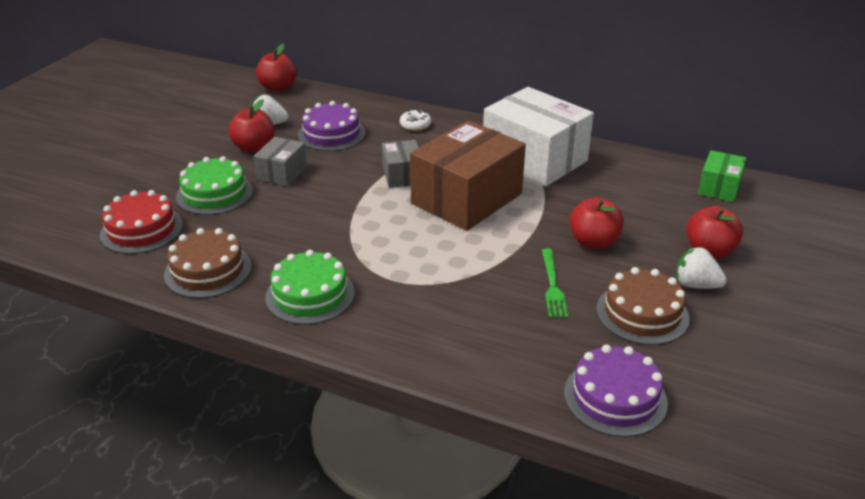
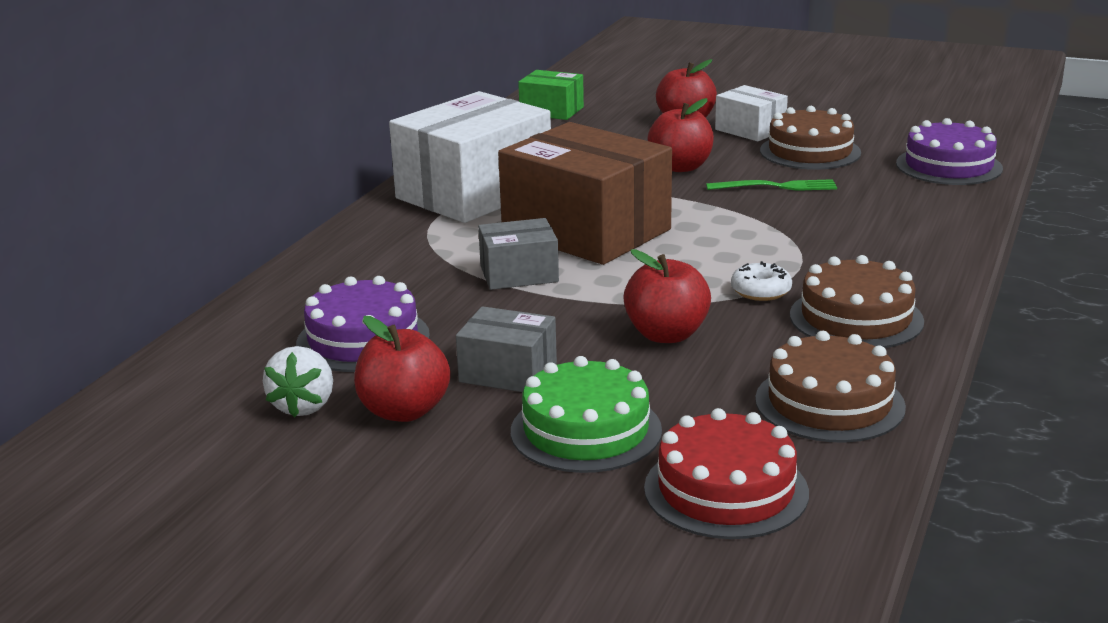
camera: 90 degrees left, 10 degrees down
red apple [256,44,297,92] -> red apple moved to [623,249,711,343]
green cake [265,250,355,325] -> brown cake [790,255,924,348]
white donut [400,110,431,131] -> white donut moved to [731,261,792,301]
white strawberry [676,247,727,289] -> white box [715,85,788,141]

